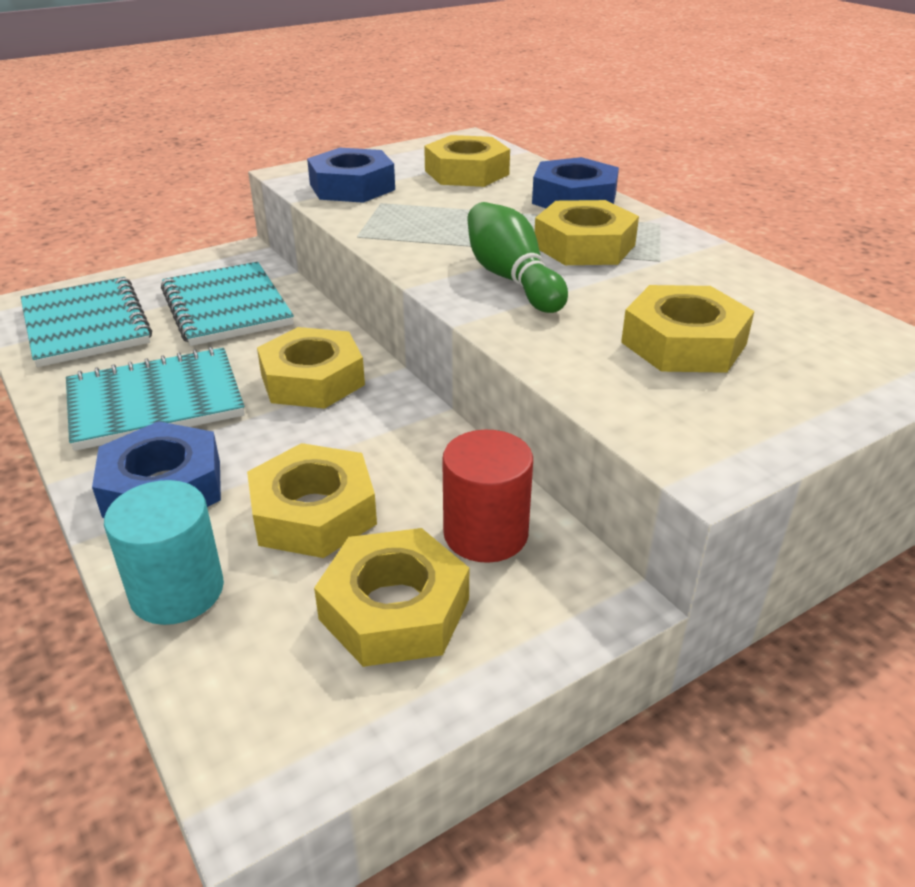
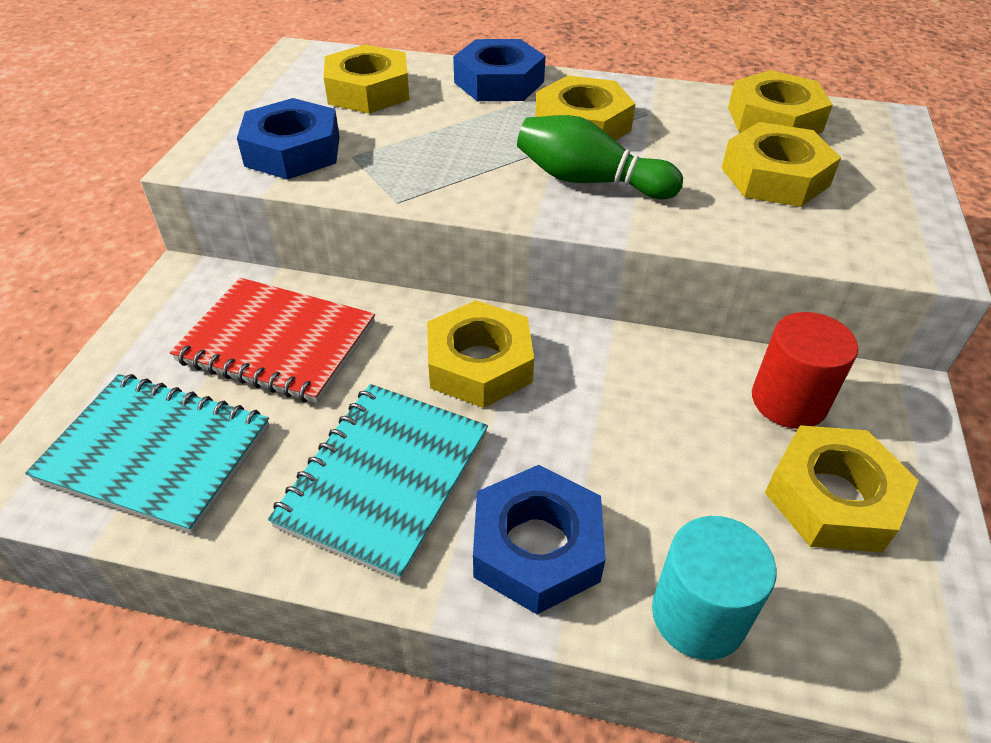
camera: 45 degrees left, 10 degrees up
turquoise notebook [161,262,294,346] -> red notebook [170,278,375,403]
yellow nut [247,443,377,558] -> yellow nut moved to [728,70,833,134]

